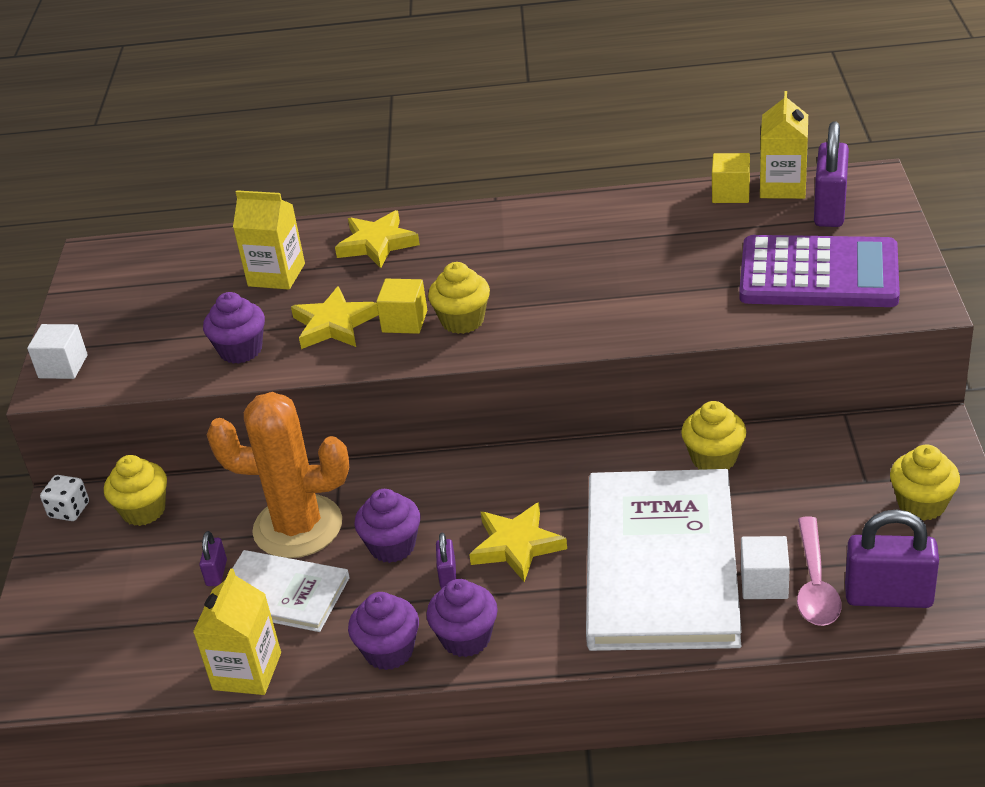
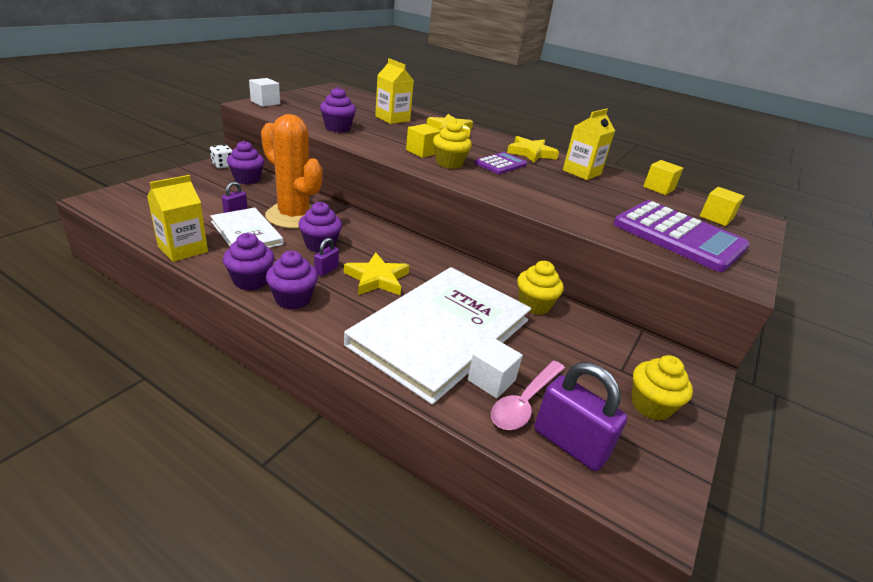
camera: 25 degrees right, 5 degrees down
yellow cupcake [104,455,167,526] -> purple cupcake [227,141,264,184]
yellow star [291,286,379,349] -> yellow star moved to [507,136,559,163]
yellow carton [760,91,808,199] -> yellow carton moved to [563,108,615,180]
purple padlock [814,121,849,227] -> yellow cube [700,187,744,226]
none -> purple calculator [475,152,527,174]

